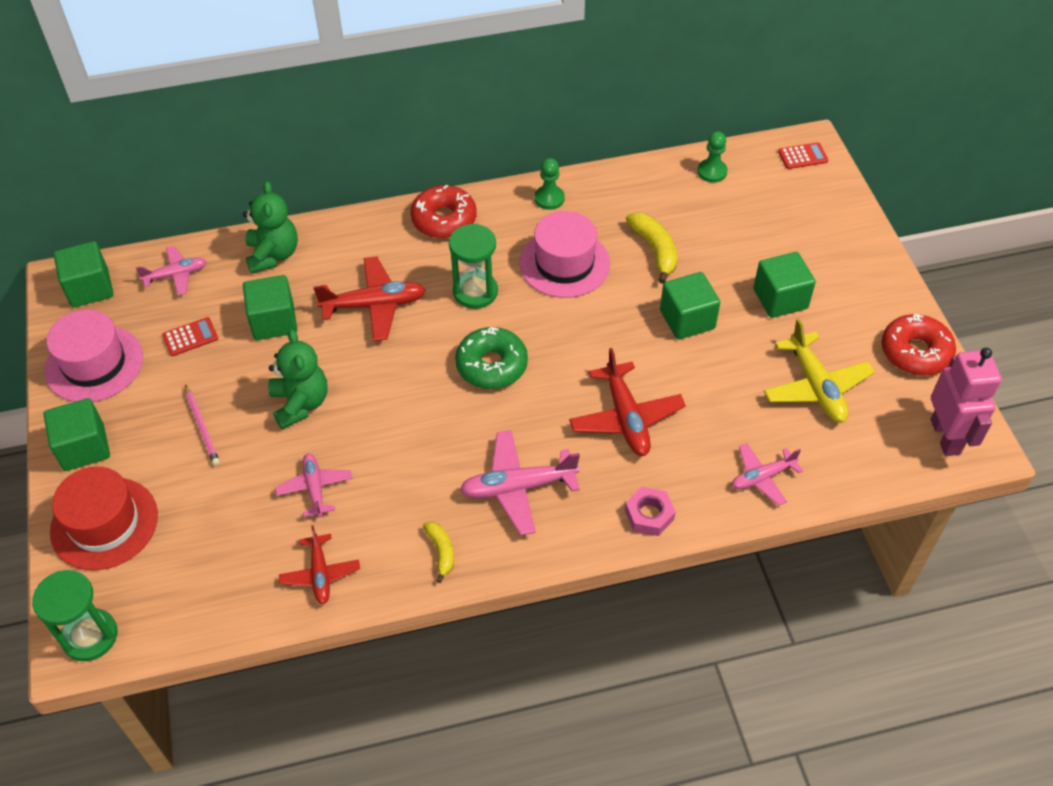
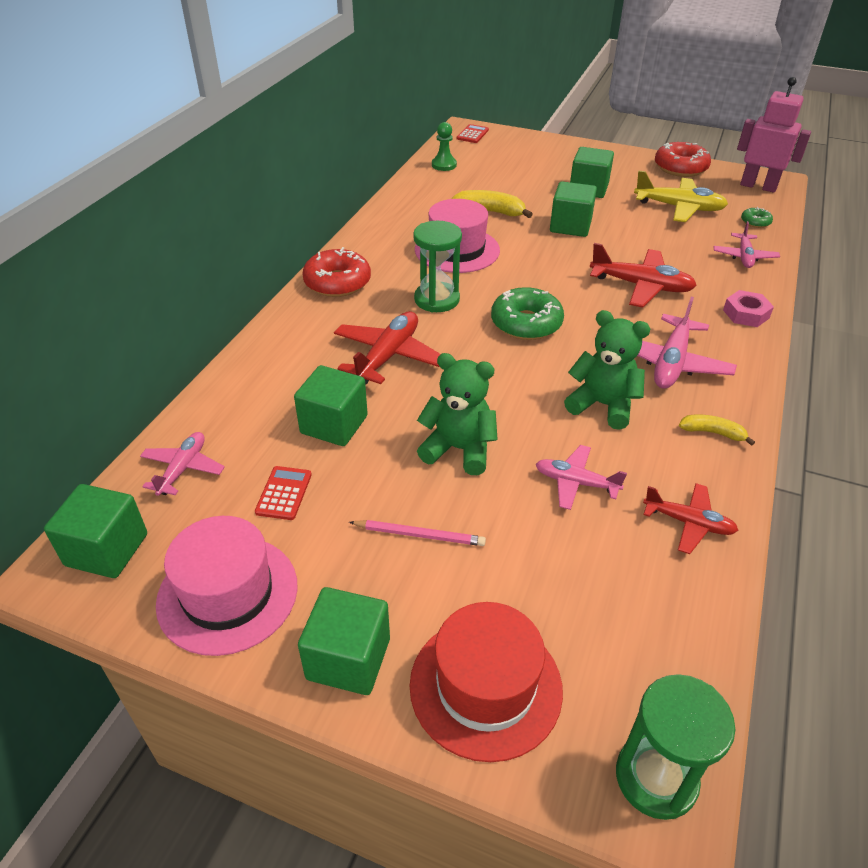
camera: 55 degrees left, 10 degrees down
green teddy bear [243,181,298,274] -> green teddy bear moved to [564,310,650,430]
green pawn [534,158,565,210] -> none
none -> green donut [741,207,773,228]

